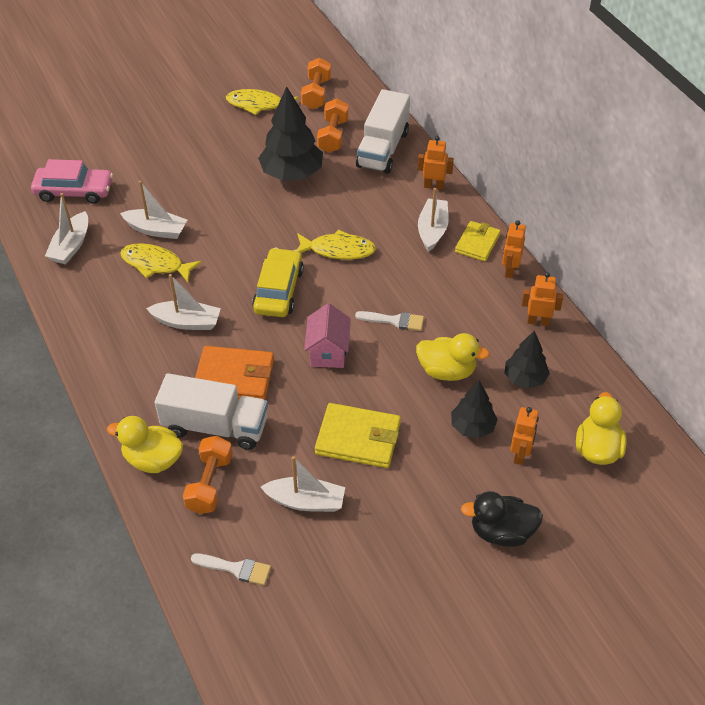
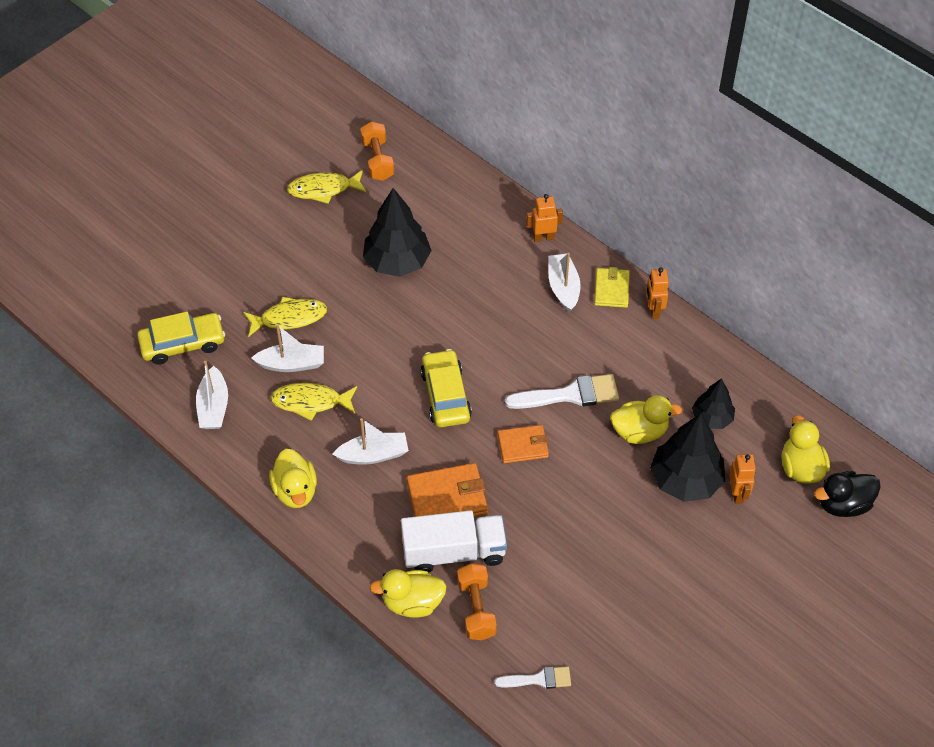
camera: 20 degrees left, 5 degrees up
pink car [31,159,113,204] -> yellow car [137,312,225,365]
white boat [261,456,345,512] -> none
yellow fish [297,229,376,260] -> yellow fish moved to [243,297,327,337]
pink house [304,303,351,368] -> orange wallet [498,425,549,463]
yellow wallet [315,403,401,468] -> none
orange dumbbell [317,99,349,153] -> none
white brush [355,311,424,331] -> white brush [505,374,619,409], size x1.66
white truck [356,89,410,174] -> none
black tree [451,380,498,438] -> black tree [650,413,725,502], size x1.69
black duck [461,491,543,547] -> black duck moved to [814,471,881,517]
orange robot [522,272,563,326] -> none
none -> yellow duck [269,449,317,508]

